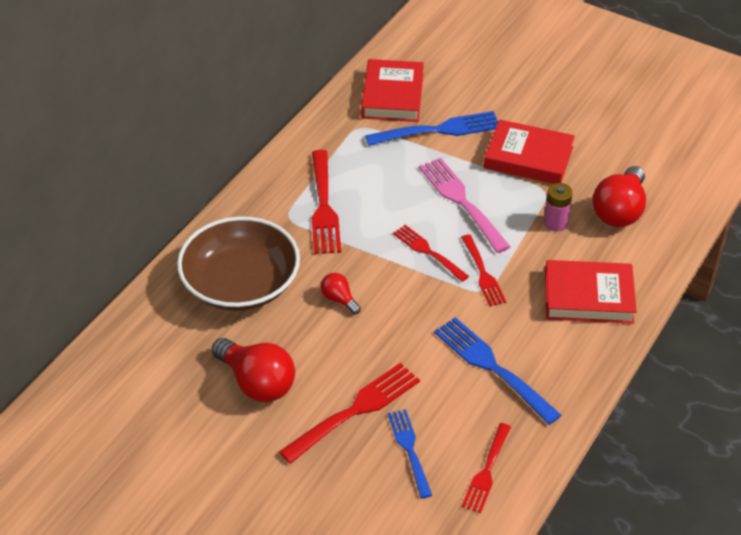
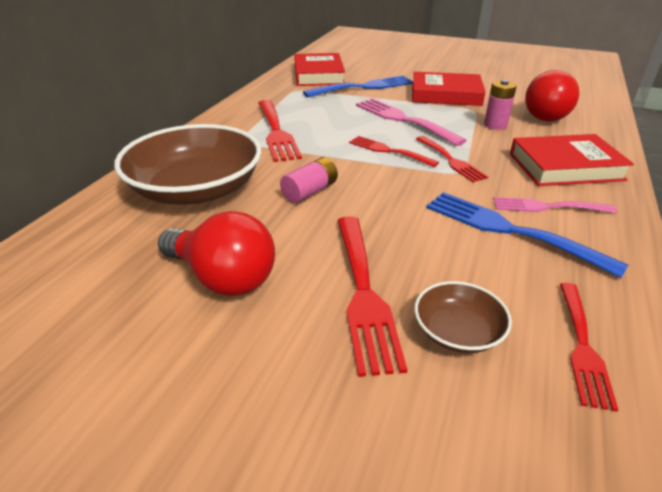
camera: 10 degrees left, 10 degrees down
red fork [279,363,420,464] -> red fork turned 135 degrees clockwise [337,216,408,377]
red light bulb [321,273,361,314] -> pink battery [280,157,338,203]
blue fork [387,409,432,499] -> brown bowl [414,281,512,353]
none -> pink fork [493,197,617,213]

